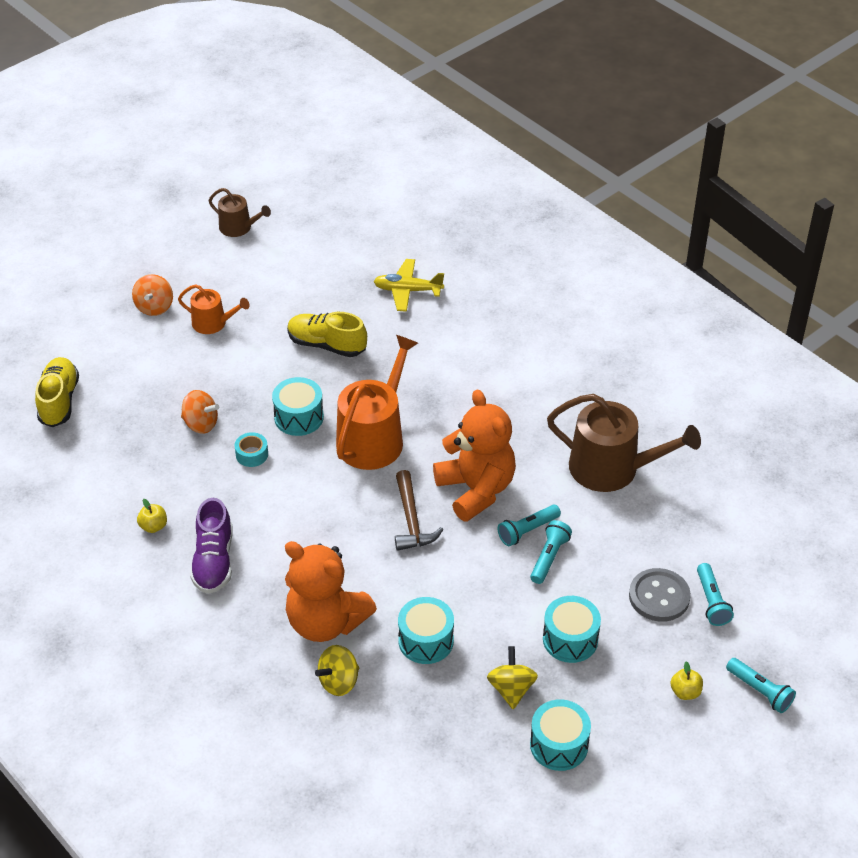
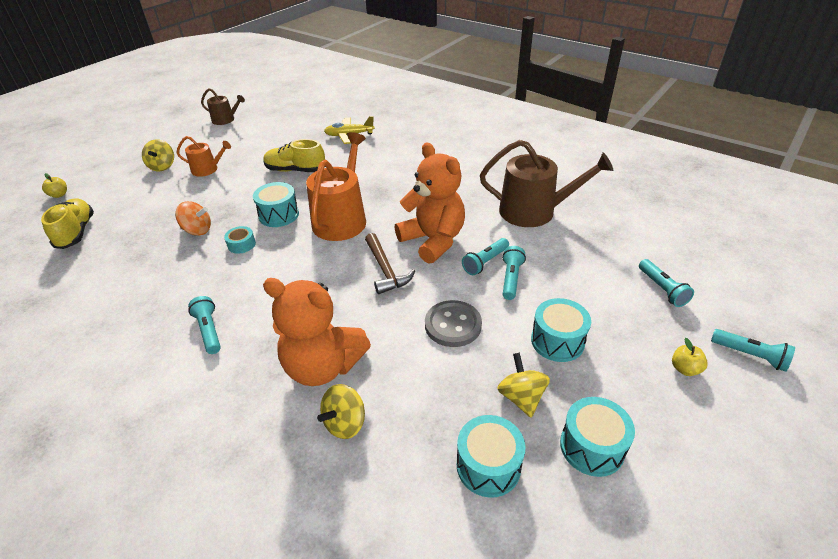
camera: 10 degrees left, 5 degrees down
orange spinning top [132,274,173,316] -> yellow spinning top [142,139,174,171]
yellow apple [137,499,167,533] -> yellow apple moved to [42,173,67,198]
purple shoe [190,498,233,594] -> turquoise flashlight [188,296,221,354]
turquoise drum [398,597,454,664] -> turquoise drum moved to [457,415,525,498]
grey button [629,568,691,622] -> grey button moved to [425,300,482,347]

